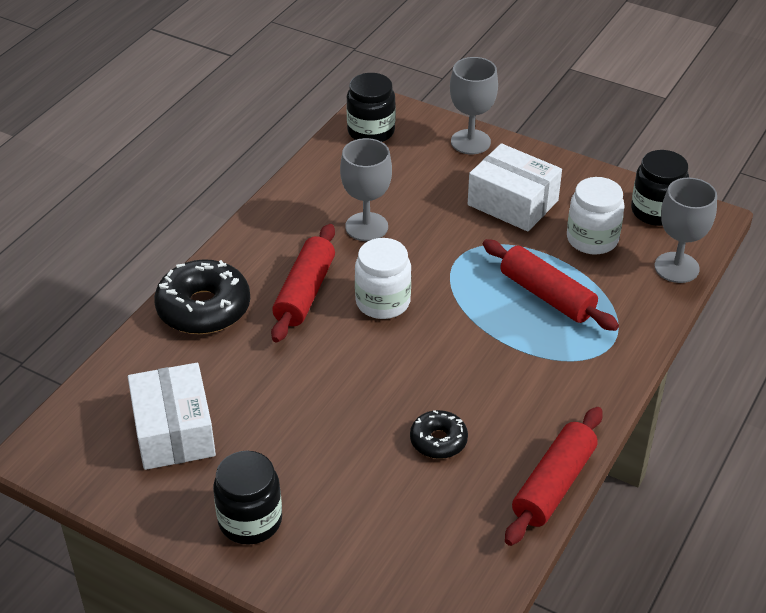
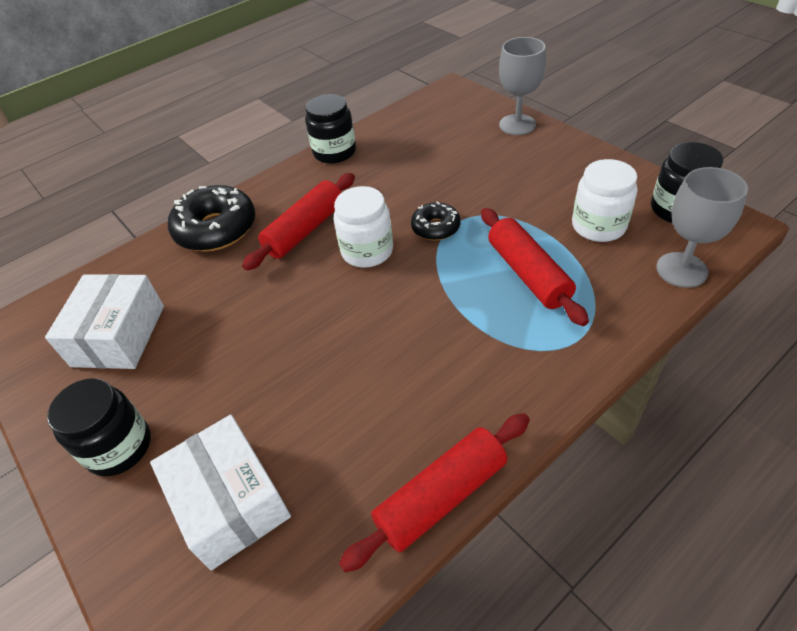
camera: 25 degrees right, 5 degrees up
grey goblet [340,138,392,241] -> none
black jar [346,73,396,142] -> black jar moved to [305,94,356,164]
black donut [410,410,468,459] -> black donut moved to [411,201,460,240]
white box [468,143,562,231] -> white box moved to [150,415,291,570]

